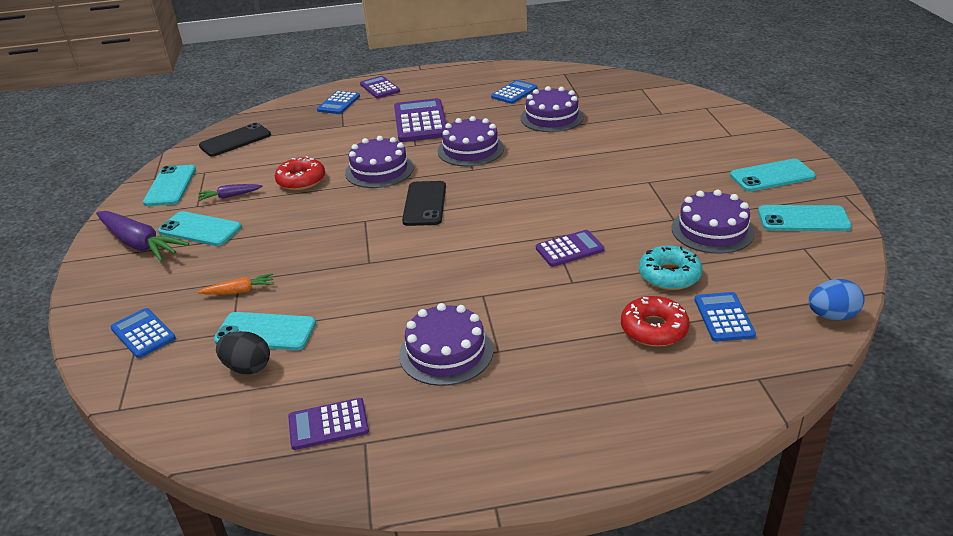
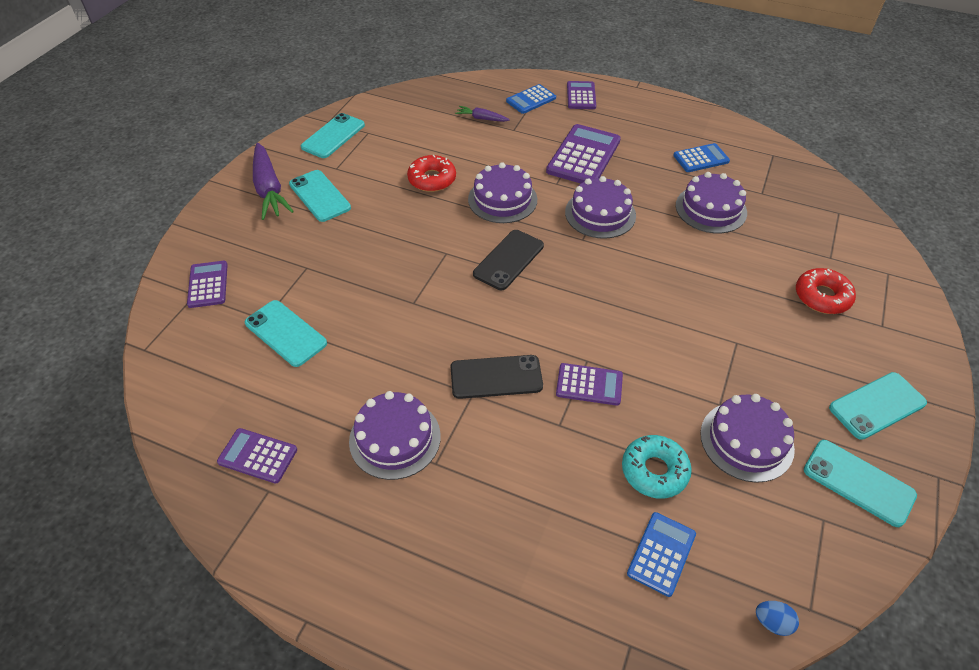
camera: 30 degrees right, 15 degrees up
blue calculator [110,308,176,358] -> purple calculator [187,261,227,308]
purple carrot [198,184,262,201] -> purple carrot moved to [455,106,510,122]
orange carrot [198,273,274,295] -> none
black phone [199,123,271,157] -> black phone moved to [450,355,543,399]
black egg [216,331,270,374] -> none
red donut [621,296,690,347] -> red donut moved to [796,268,856,314]
turquoise phone [730,159,816,192] -> turquoise phone turned 45 degrees counterclockwise [829,372,927,440]
blue egg [808,279,865,320] -> blue egg [756,601,799,636], size x0.65

